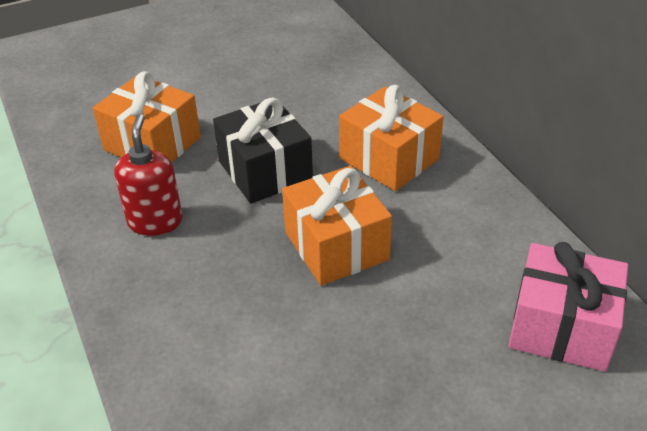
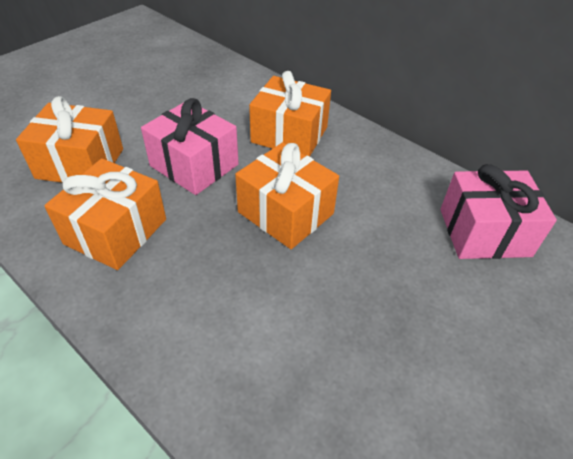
camera: 25 degrees left, 5 degrees up
red soap dispenser [114,114,182,236] -> orange gift [44,158,166,270]
black gift [213,98,313,204] -> pink gift [141,98,239,195]

